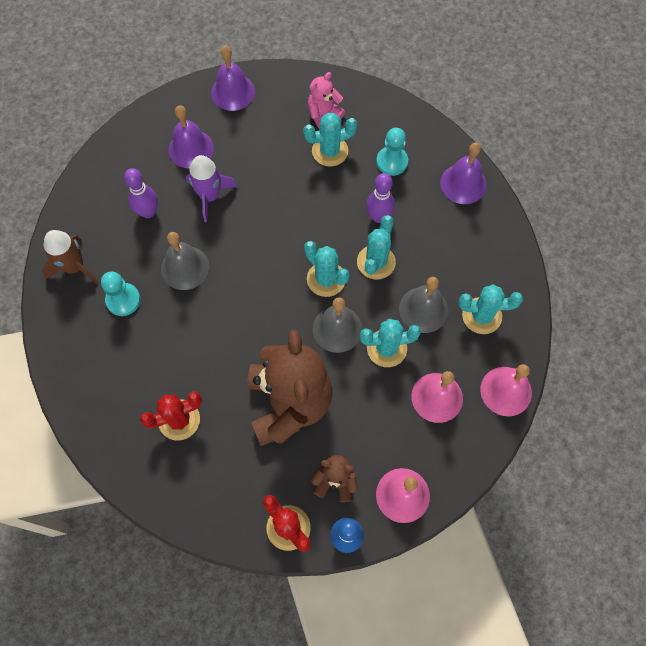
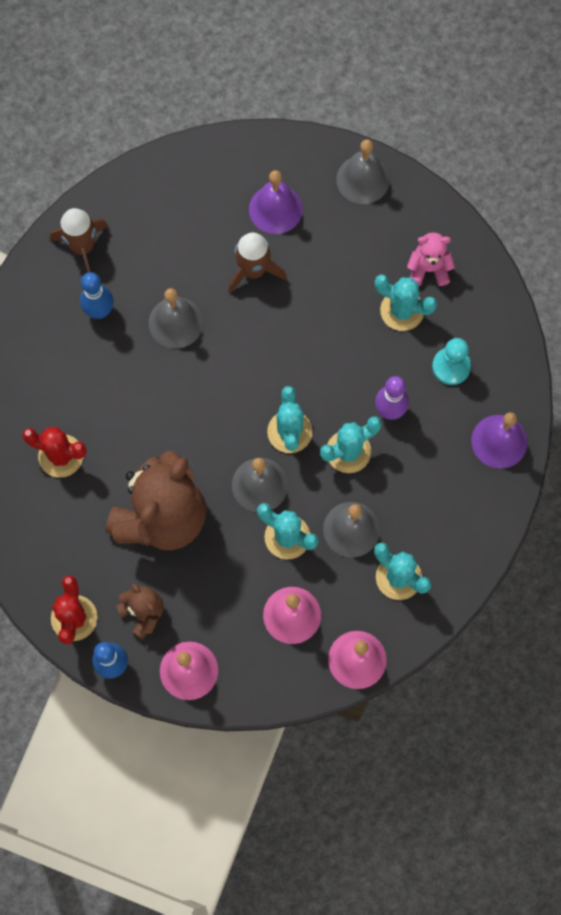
camera: 40 degrees right, 5 degrees up
turquoise pawn [101,271,141,316] -> blue bowling pin [80,272,113,319]
purple bowling pin [124,168,158,218] -> none
purple rocket [186,155,237,222] -> brown rocket [228,232,287,294]
purple bell [211,46,255,111] -> grey bell [336,139,390,204]

